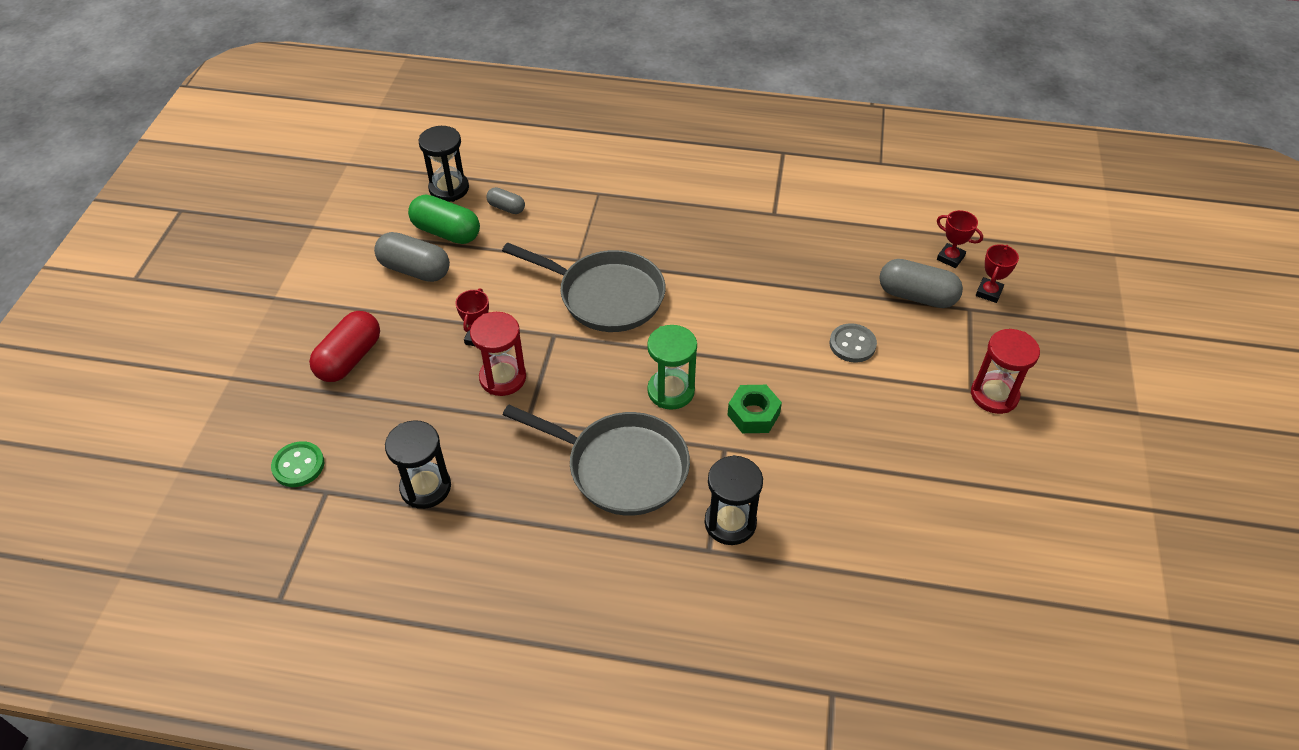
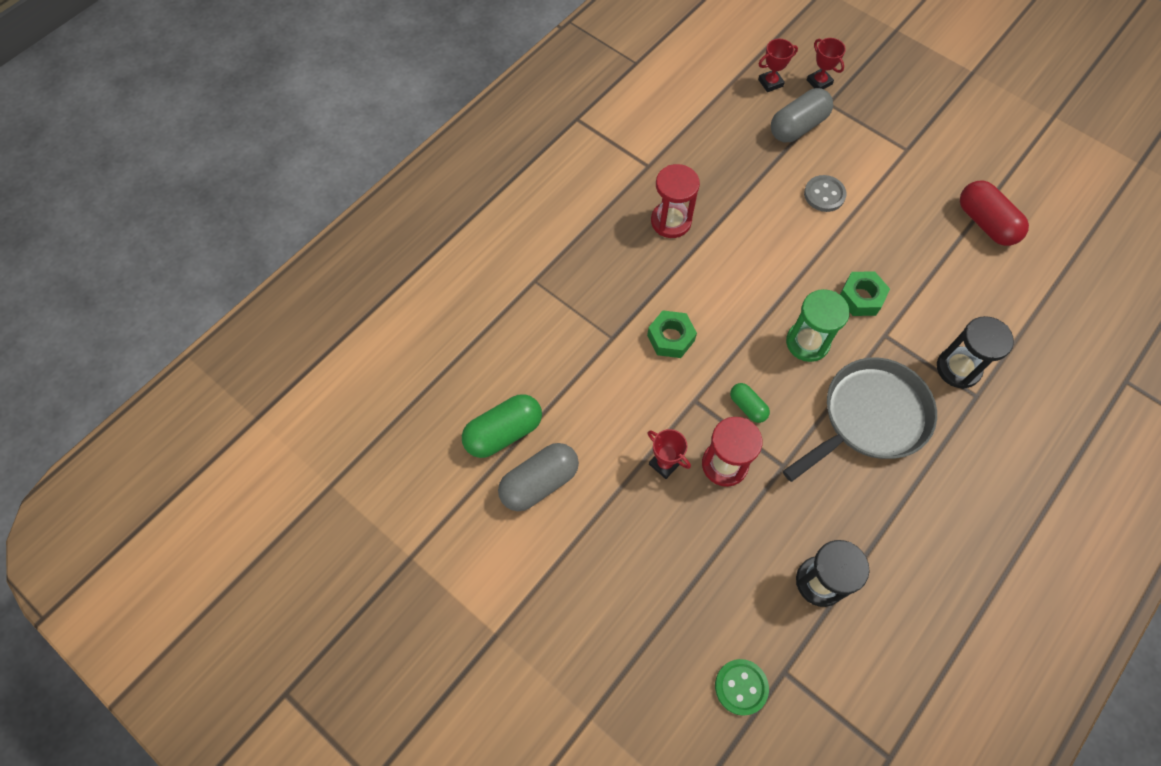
camera: 60 degrees left, 15 degrees up
red capsule [309,311,380,382] -> red capsule moved to [960,180,1029,246]
black hourglass [419,126,469,202] -> none
grey capsule [486,187,525,214] -> none
grey pan [502,242,666,332] -> green nut [647,310,697,358]
red hourglass [971,329,1040,414] -> red hourglass moved to [651,164,700,238]
none -> green capsule [730,383,770,423]

